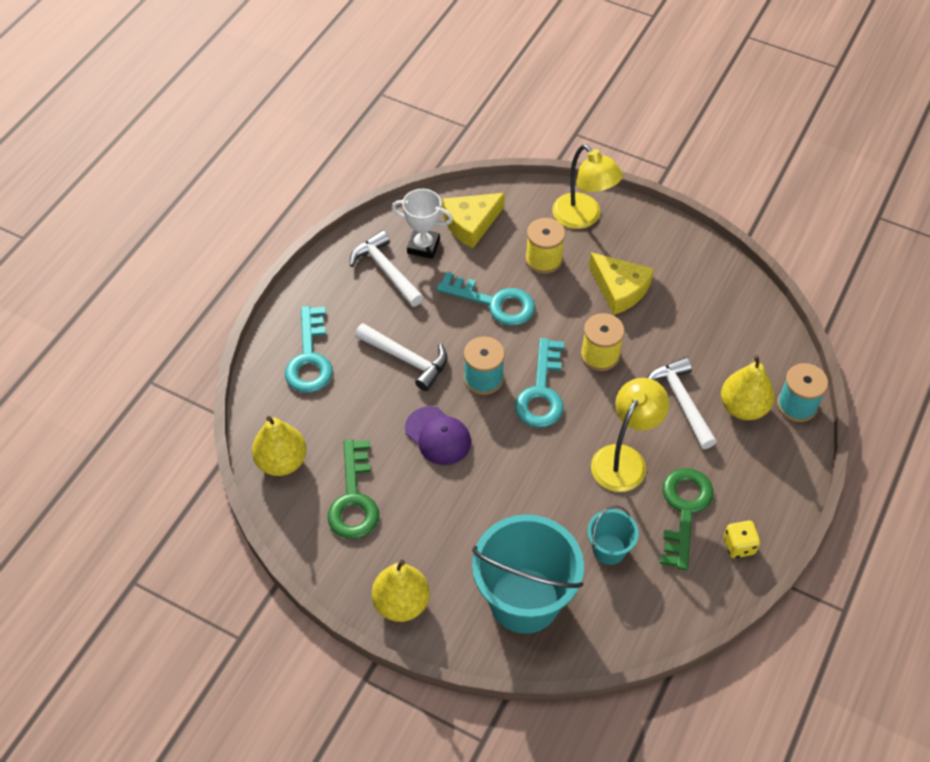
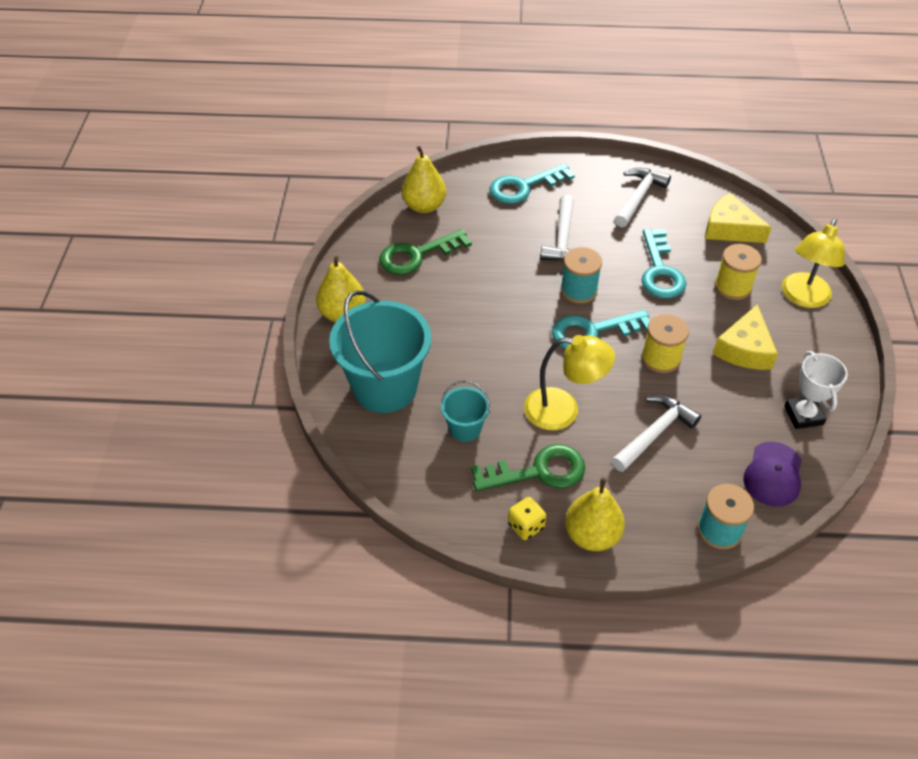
camera: 65 degrees right, 5 degrees down
white trophy [392,189,453,259] -> white trophy moved to [784,351,848,429]
purple cap [405,406,471,465] -> purple cap moved to [743,442,802,507]
yellow pear [721,355,775,420] -> yellow pear moved to [565,478,625,551]

